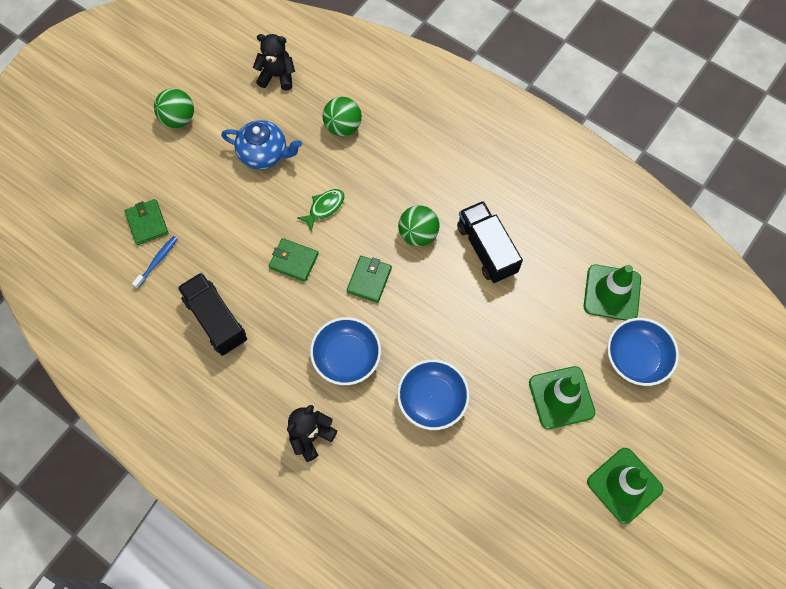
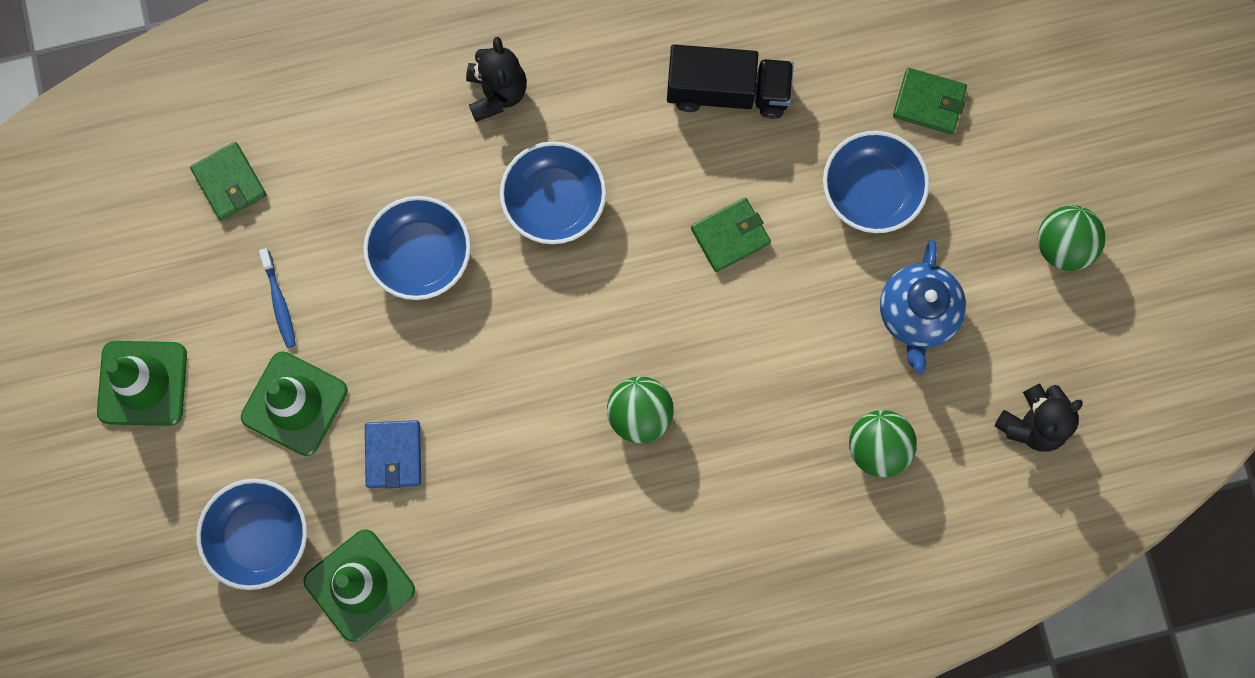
camera: 130 degrees right, 10 degrees up
blue toothbrush [132,236,178,289] -> blue toothbrush moved to [259,248,296,348]
blue teapot [221,120,302,170] -> blue teapot turned 45 degrees counterclockwise [880,240,966,374]
green fish [297,189,344,232] -> none
green wallet [347,256,392,303] -> green wallet moved to [190,142,266,221]
black truck [457,201,523,283] -> none
none -> blue wallet [365,420,421,488]
none -> blue bowl [823,131,929,233]

